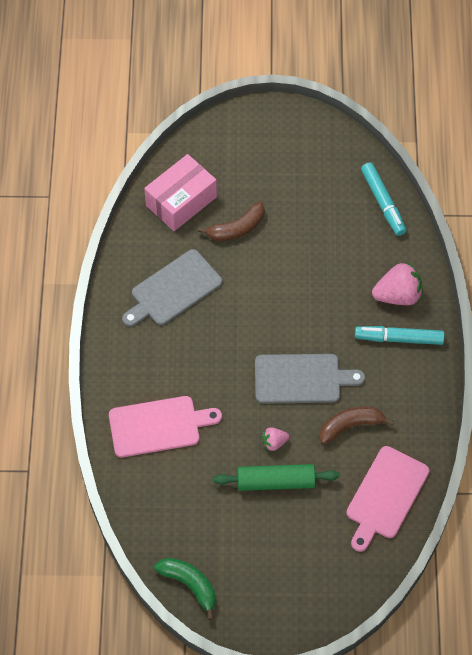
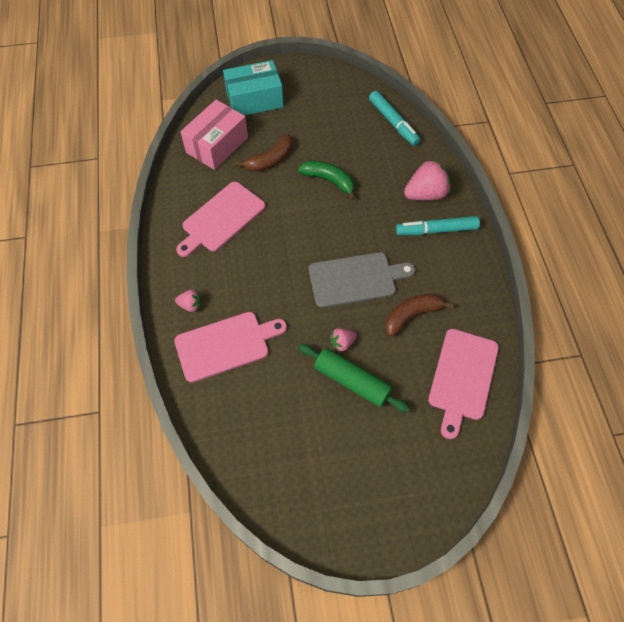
camera: 10 degrees left, 0 degrees up
grey cutting board [122,249,222,327] -> pink cutting board [176,181,266,257]
green banana [154,558,216,620] -> green banana moved to [298,161,356,200]
green rolling pin [214,464,339,491] -> green rolling pin turned 45 degrees clockwise [298,344,410,413]
none -> pink strawberry [175,289,201,312]
none -> turquoise box [223,60,283,115]

